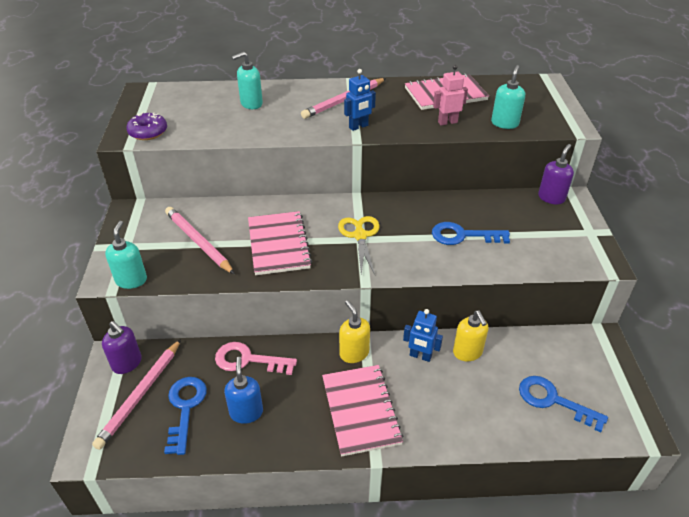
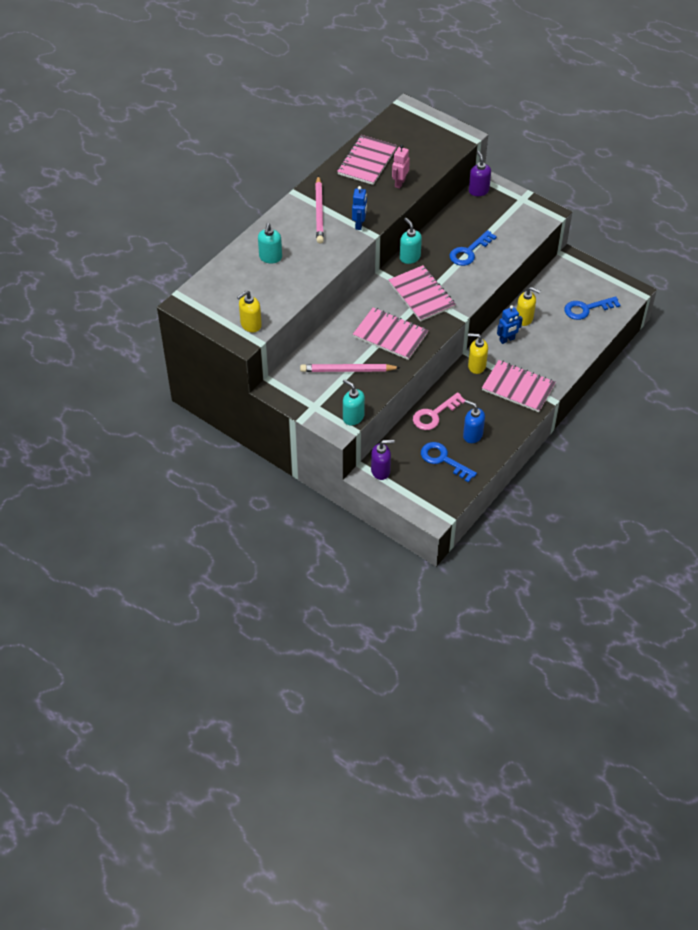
camera: 50 degrees left, 10 degrees up
pink pencil [92,339,181,450] -> none
purple donut [126,112,167,140] -> yellow soap dispenser [237,290,262,332]
yellow scissors [338,216,379,275] -> pink notebook [389,265,456,322]
turquoise soap dispenser [491,65,525,129] -> turquoise soap dispenser moved to [400,218,422,264]

